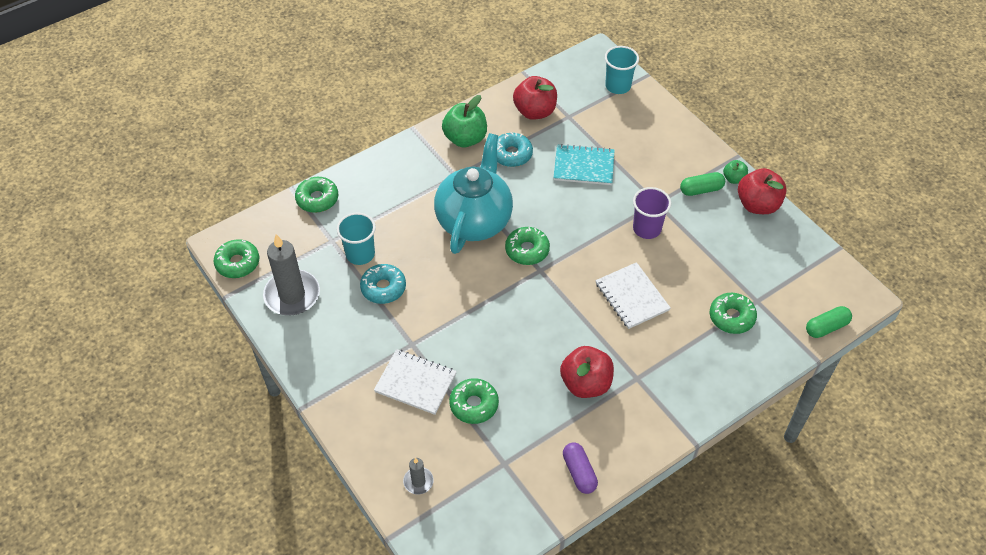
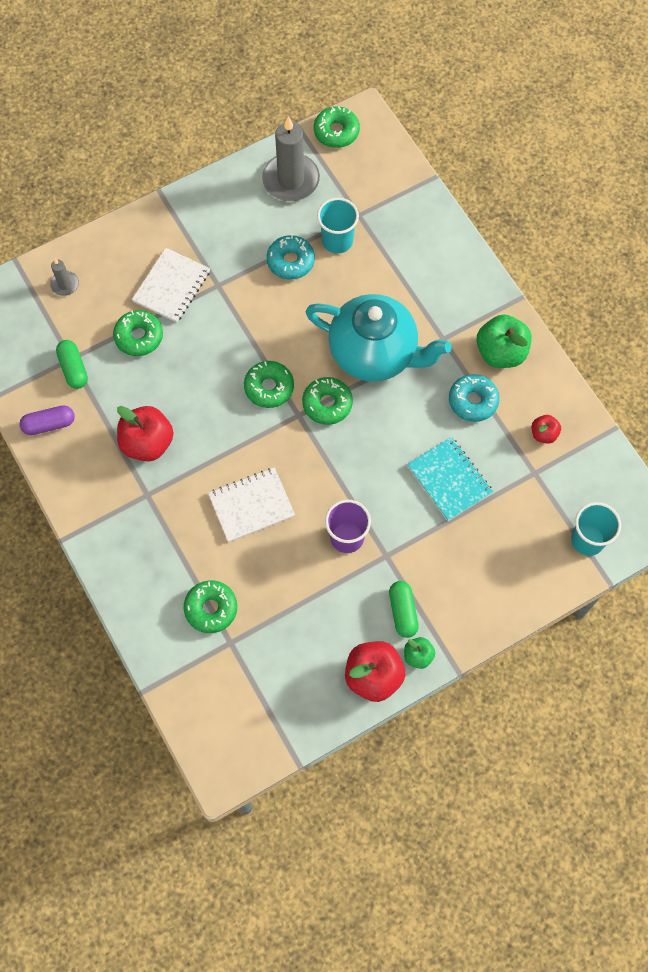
camera: 95 degrees right, 15 degrees up
green donut [295,177,338,213] -> green donut moved to [244,361,294,408]
red apple [513,76,557,120] -> red apple [532,415,561,443], size x0.53
turquoise notebook [553,144,615,185] -> turquoise notebook turned 45 degrees counterclockwise [407,437,493,521]
green capsule [806,306,852,338] -> green capsule moved to [56,340,88,389]

